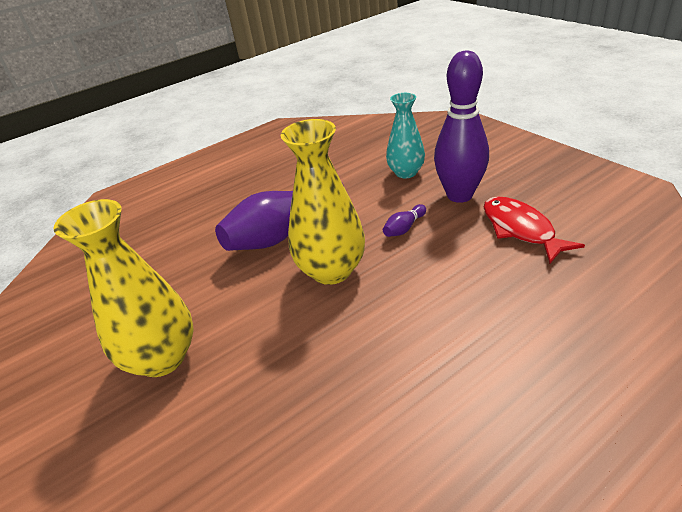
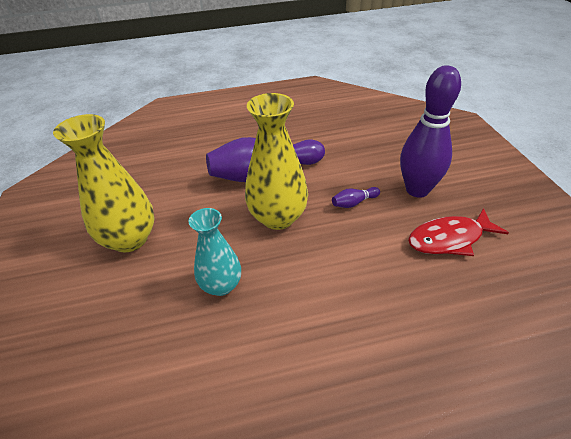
camera: 20 degrees right, 5 degrees up
turquoise vase [386,93,425,178] -> turquoise vase moved to [188,208,241,296]
red fish [484,197,585,264] -> red fish turned 105 degrees counterclockwise [408,208,509,256]

